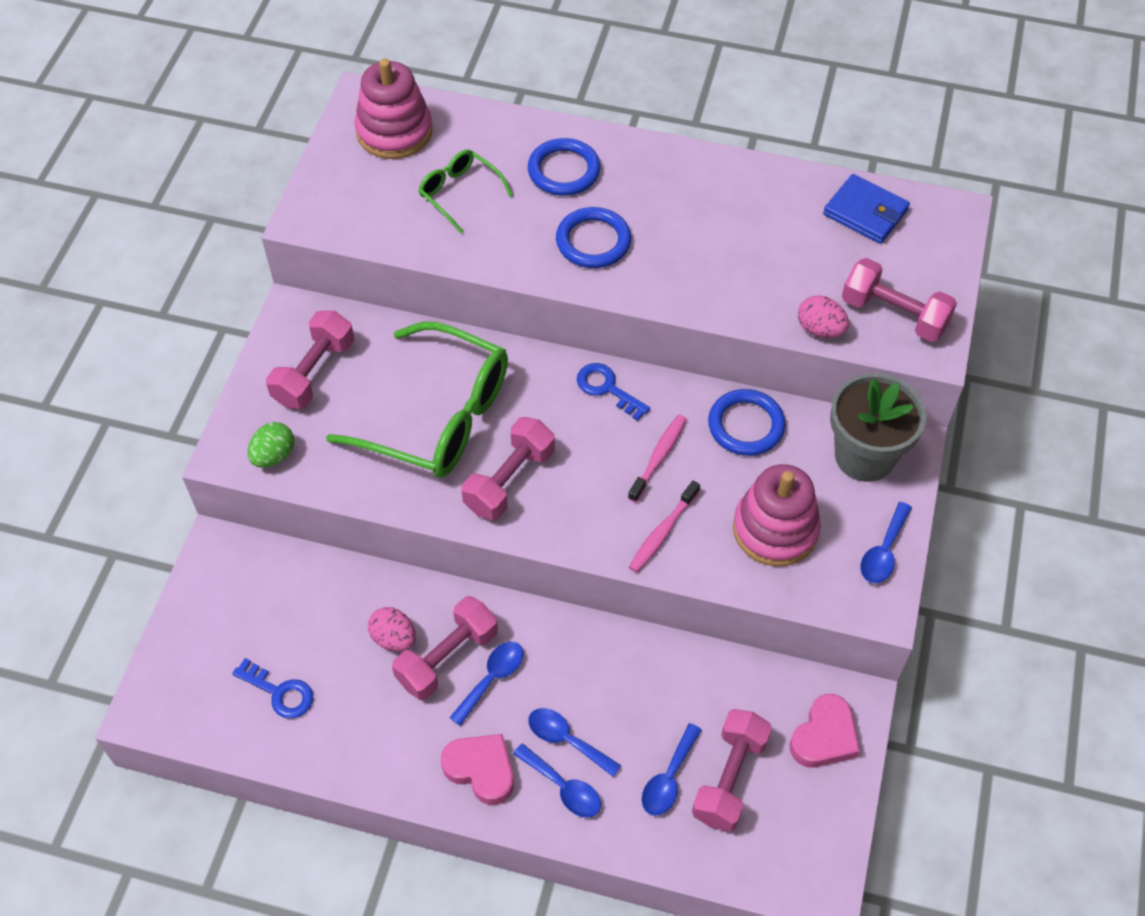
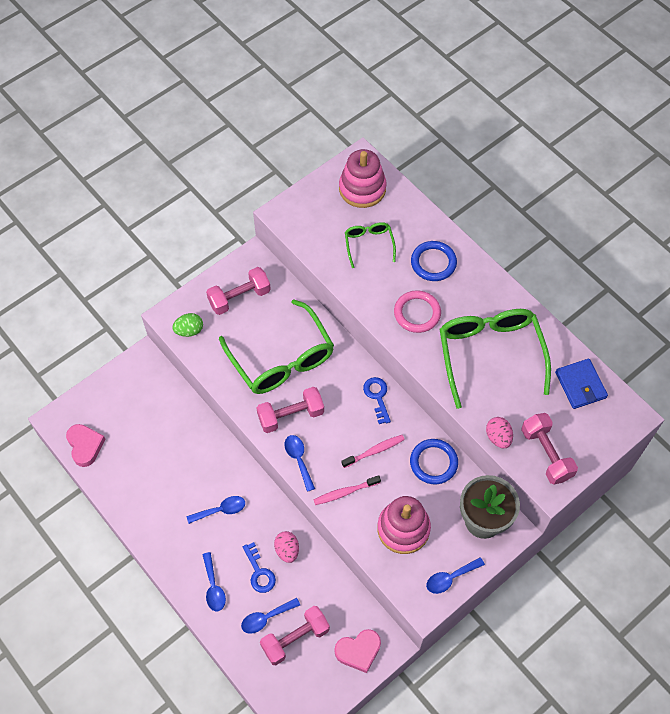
camera: 35 degrees right, 5 degrees up
blue key [232,658,313,719] -> blue key moved to [243,542,276,593]
pink egg [368,607,416,651] -> pink egg moved to [274,531,299,563]
pink dumbbell [392,596,498,700] -> none
pink heart [441,734,514,805] -> pink heart moved to [66,424,106,467]
blue spoon [528,708,621,777] -> blue spoon moved to [285,435,315,492]
blue ring [556,207,631,268] -> pink ring [394,290,441,333]
none -> green glasses [440,309,551,409]

